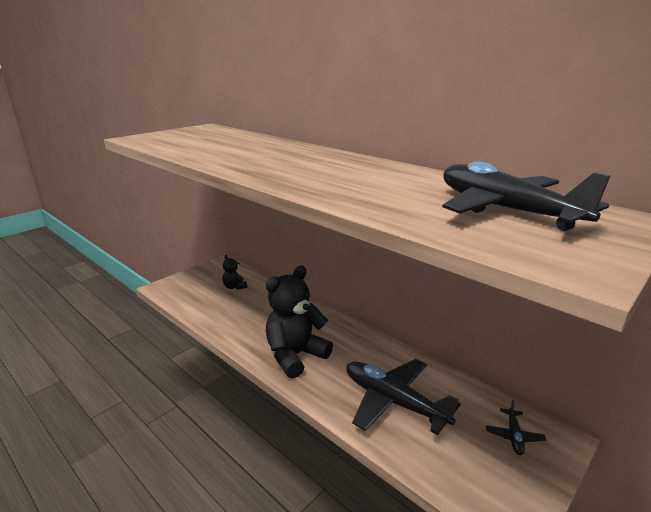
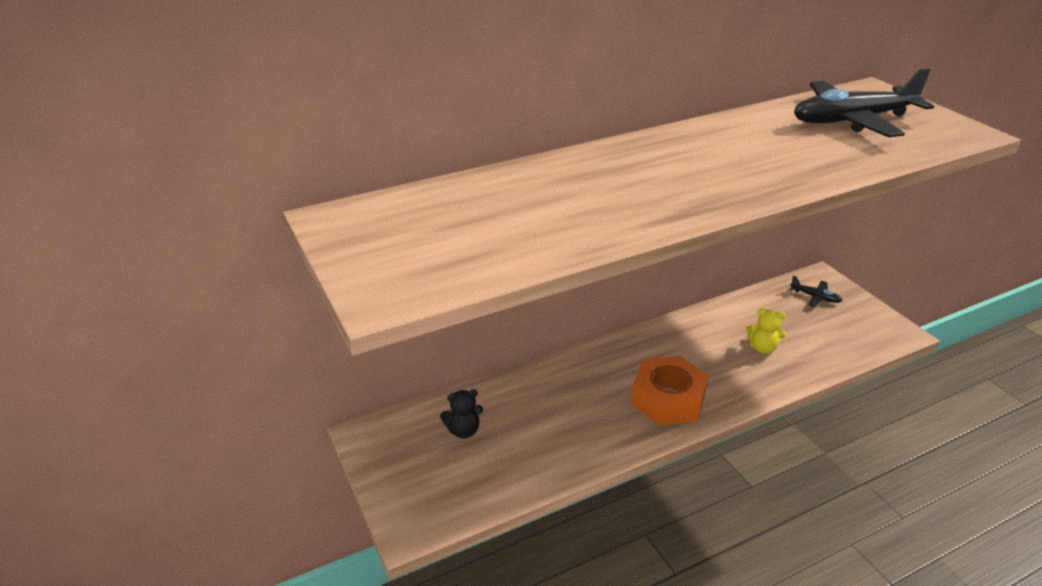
camera: 70 degrees left, 10 degrees up
black teddy bear [265,266,333,378] -> orange nut [631,356,709,425]
black plane [346,359,461,435] -> yellow teddy bear [746,308,786,354]

